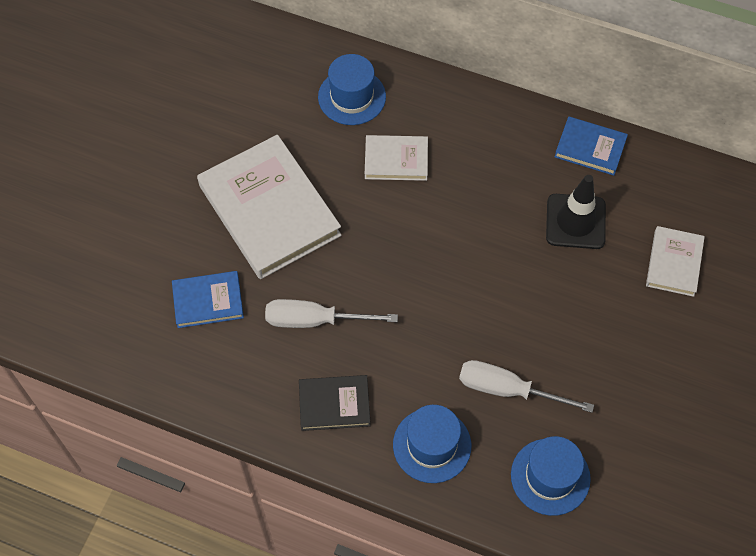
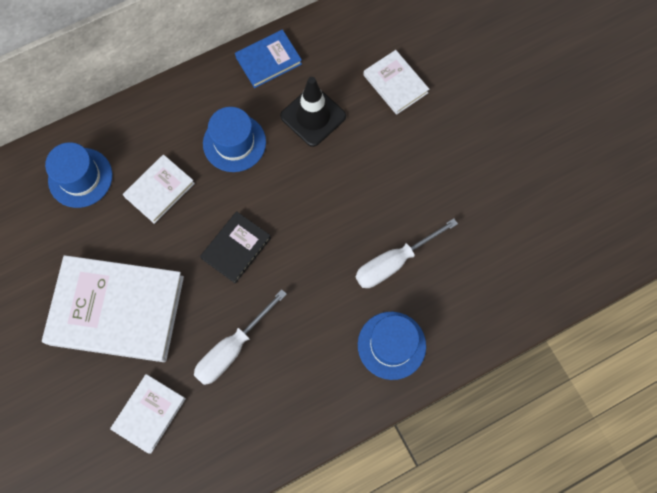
camera: 50 degrees left, 10 degrees up
blue book [172,271,244,328] -> white book [110,374,186,454]
black book [299,375,371,431] -> black book moved to [200,211,271,284]
blue hat [511,436,591,516] -> blue hat moved to [203,107,266,172]

